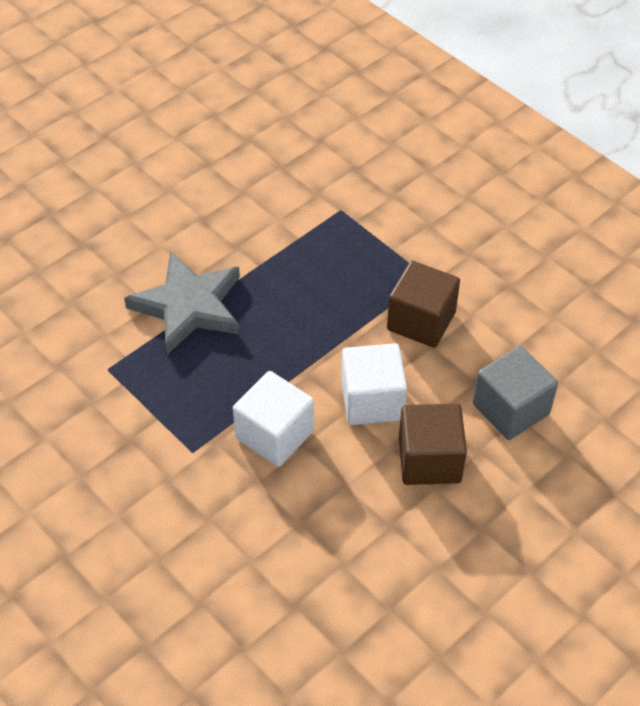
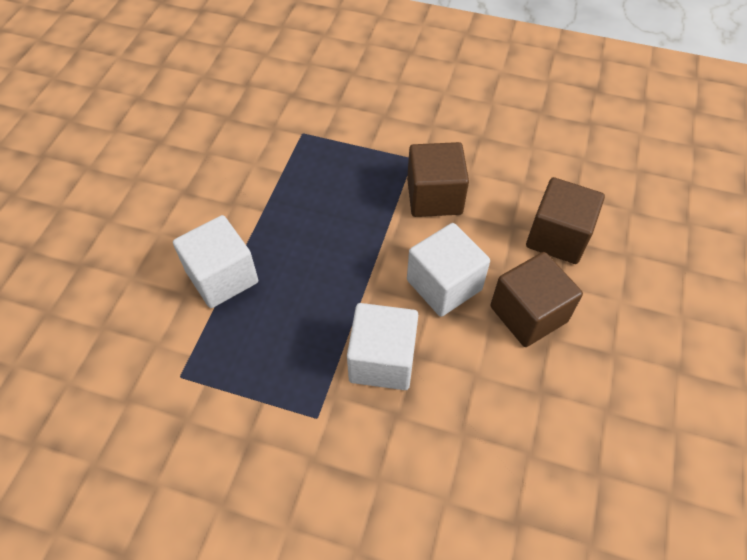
camera: 30 degrees left, 5 degrees up
grey star [124,252,240,355] -> white cube [173,215,258,308]
grey cube [473,346,558,440] -> brown cube [526,177,605,264]

